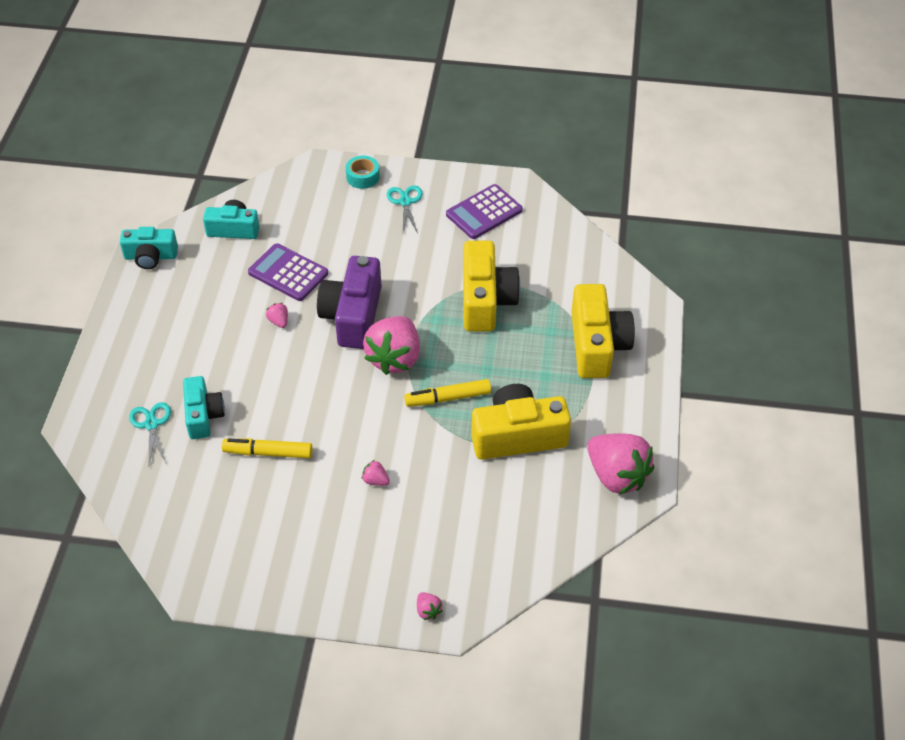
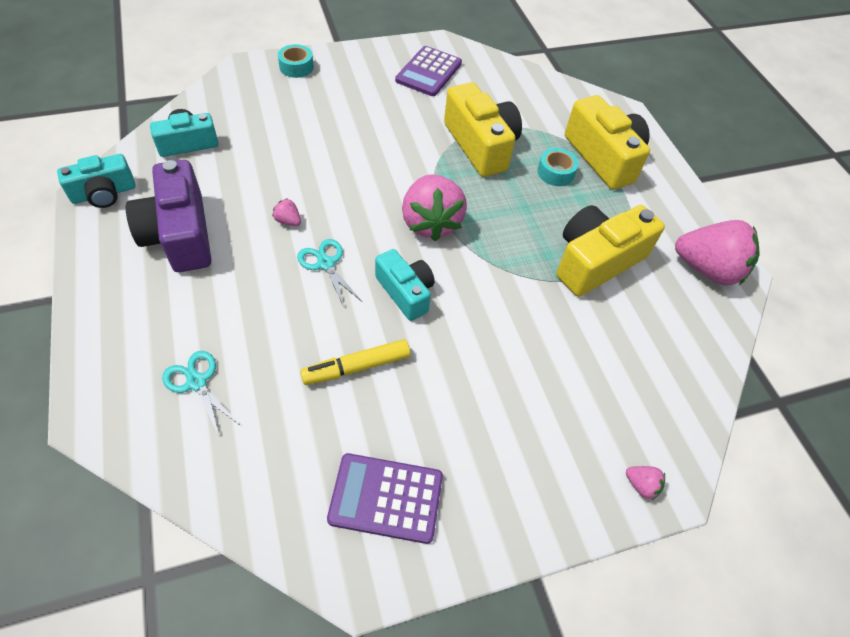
camera: 30 degrees left, 5 degrees up
turquoise camera [183,376,225,439] -> turquoise camera moved to [375,249,435,321]
purple calculator [248,243,328,301] -> purple calculator moved to [327,453,443,544]
purple camera [317,256,382,349] -> purple camera moved to [126,160,211,272]
pink strawberry [362,460,390,486] -> none
turquoise scissors [387,186,423,233] -> turquoise scissors moved to [297,239,361,307]
yellow marker [404,379,491,407] -> none
none -> turquoise tape [537,148,579,186]

